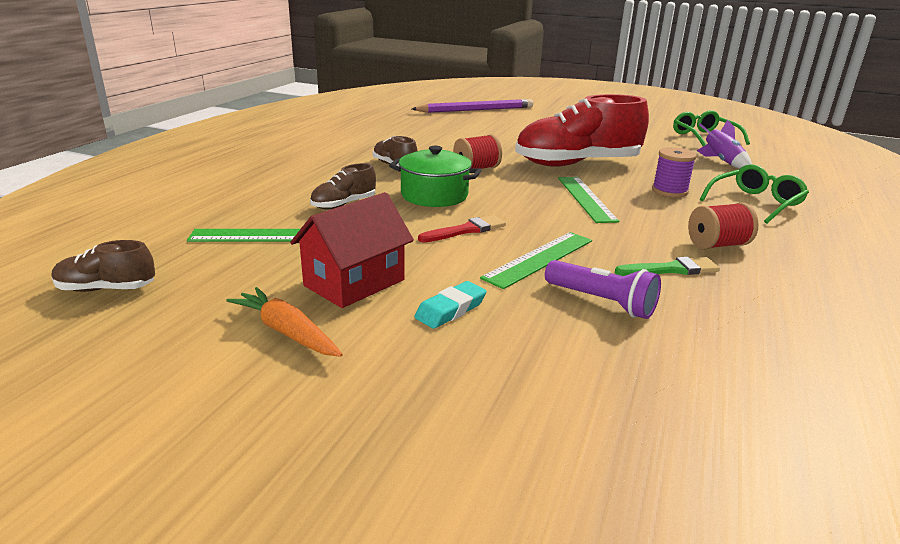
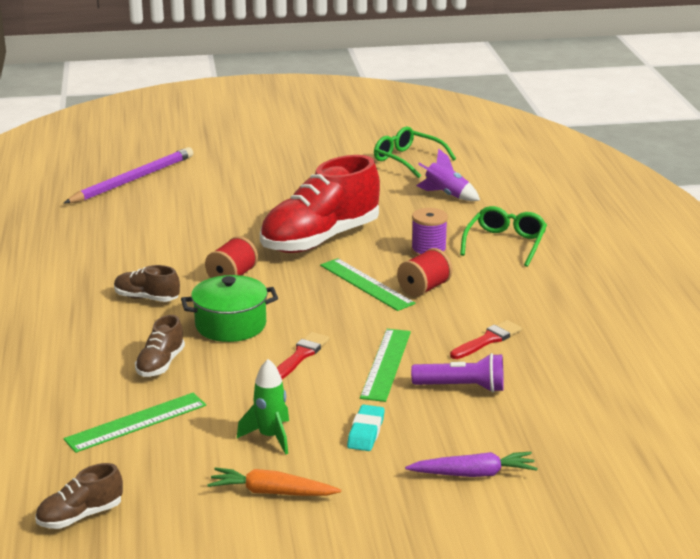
camera: 30 degrees left, 0 degrees up
red house [290,192,414,308] -> green rocket [237,359,289,454]
green brush [615,257,720,276] -> red brush [450,320,522,359]
red spool [688,202,759,250] -> red spool moved to [397,248,452,297]
none -> purple carrot [405,452,538,477]

